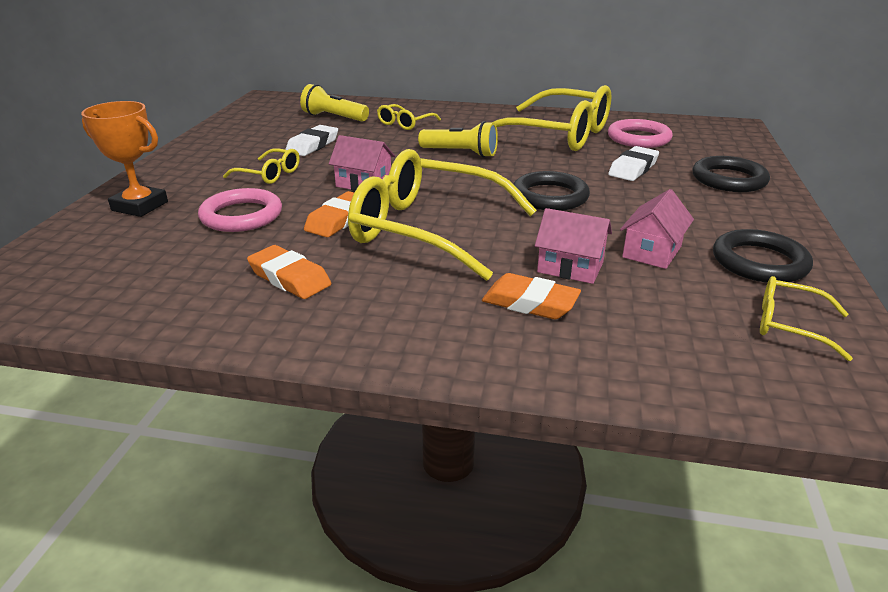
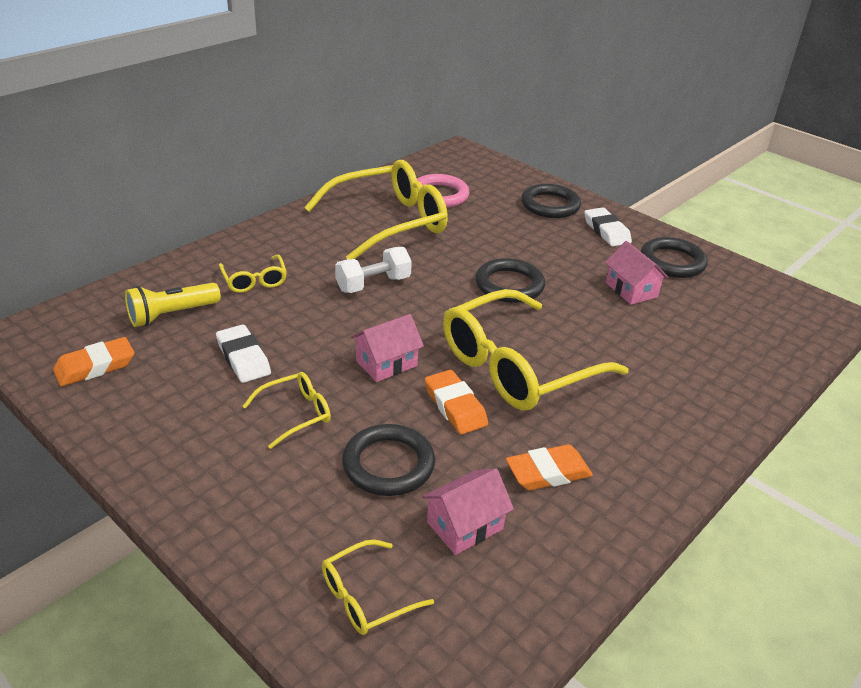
camera: 60 degrees left, 5 degrees up
orange trophy [81,101,168,217] -> none
pink ring [198,188,282,232] -> black ring [342,424,435,496]
yellow flashlight [418,121,498,158] -> white dumbbell [335,247,412,293]
orange eraser [482,273,581,319] -> orange eraser moved to [53,337,134,386]
pink house [535,208,612,284] -> pink house moved to [422,468,514,555]
white eraser [608,146,659,181] -> white eraser moved to [584,207,632,246]
yellow glasses [760,276,853,361] -> yellow glasses moved to [322,540,434,635]

